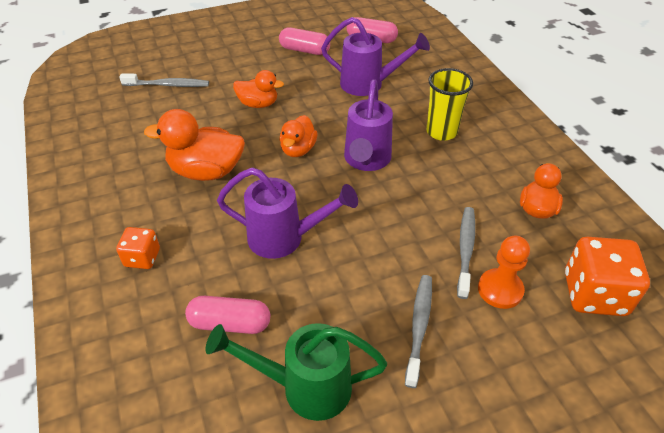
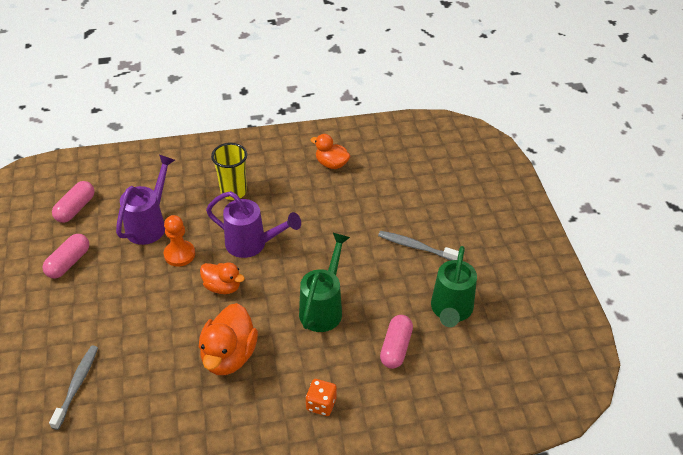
camera: 80 degrees left, 0 degrees up
purple watering can [217,167,358,259] -> green watering can [299,233,350,332]
orange duck [233,70,284,108] -> none
grey toothbrush [457,207,475,299] -> none
orange pawn [478,236,530,309] -> orange pawn moved to [164,215,195,267]
orange dice [565,237,650,316] -> none

